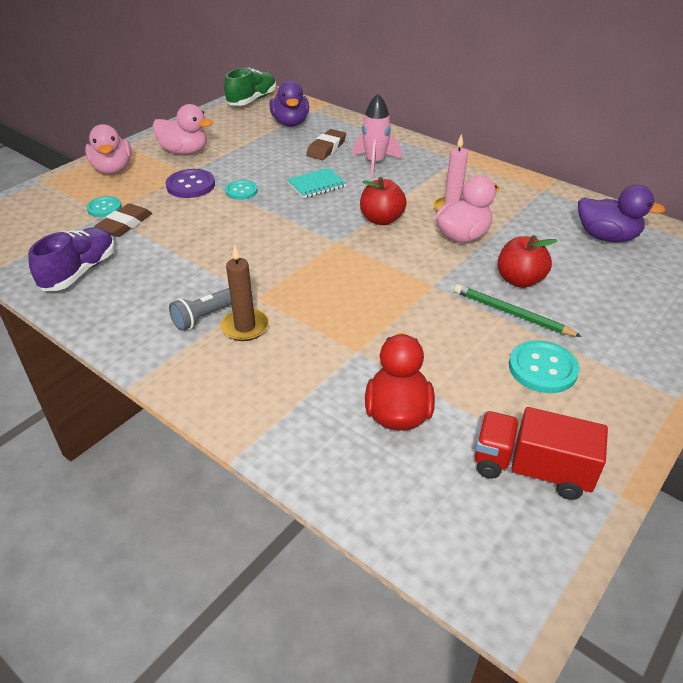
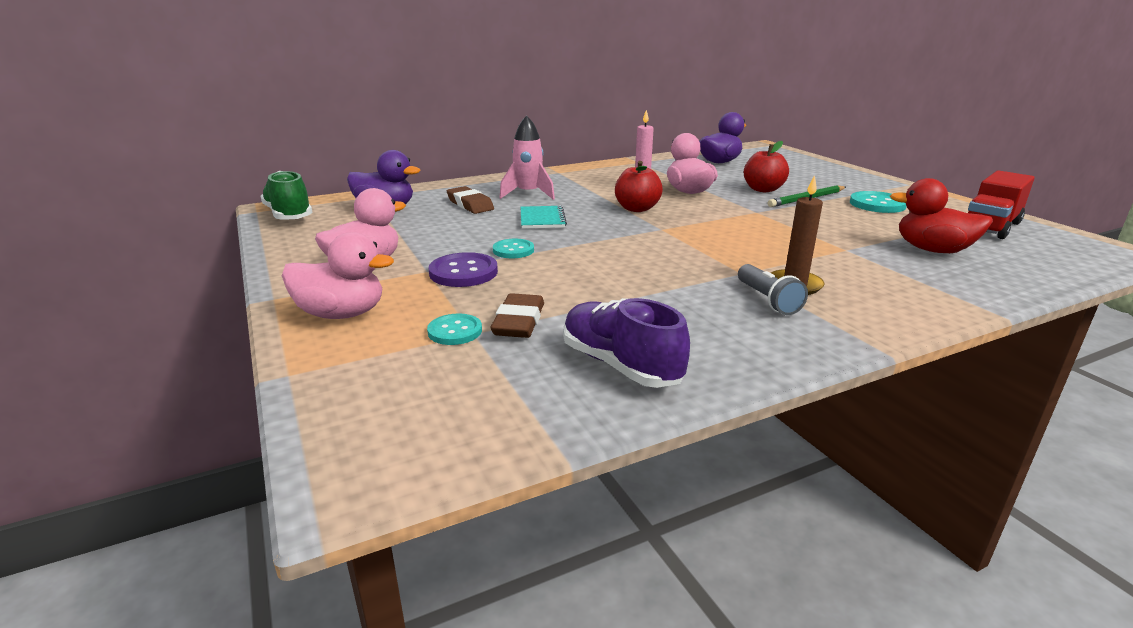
camera: 65 degrees left, 15 degrees down
brown eraser [94,203,152,237] -> brown eraser turned 45 degrees clockwise [490,293,544,338]

